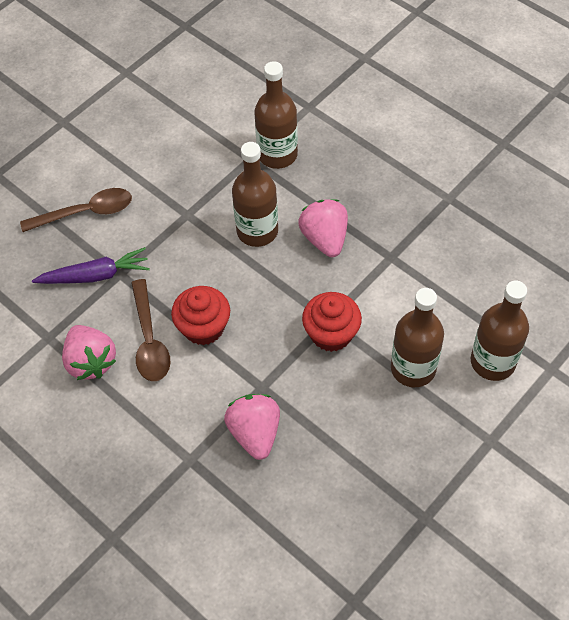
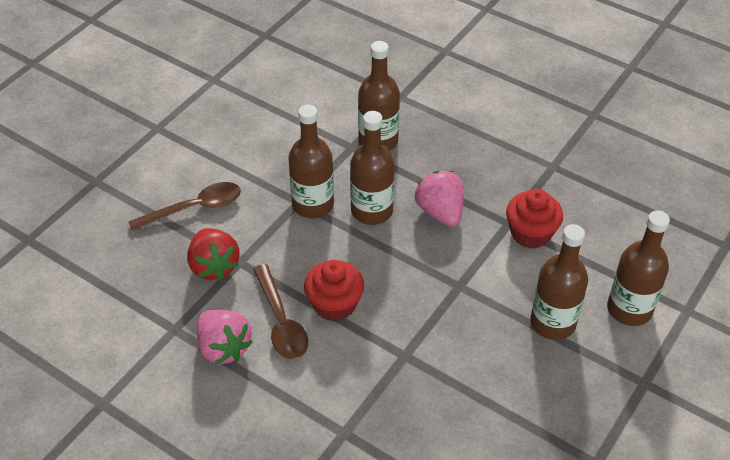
camera: 10 degrees left, 10 degrees down
purple carrot [32,247,150,284] -> red strawberry [187,228,240,281]
pink strawberry [224,394,280,460] -> none
red cupcake [302,292,362,352] -> red cupcake moved to [506,189,563,249]
none -> brown bottle [288,104,334,219]

